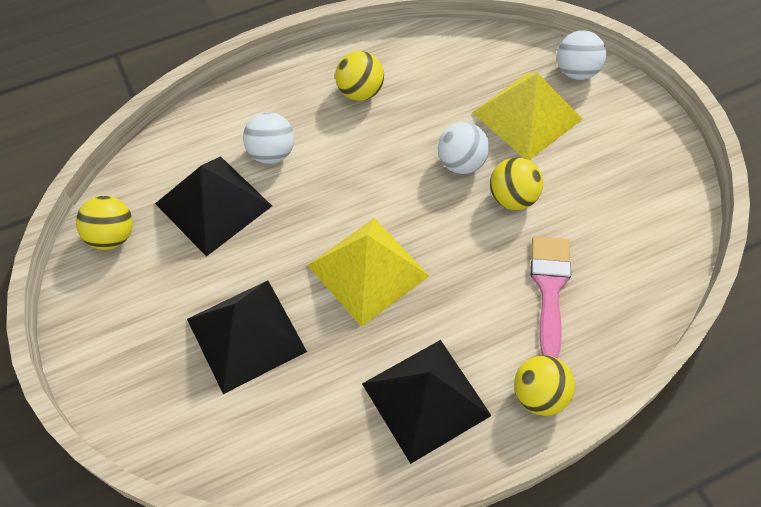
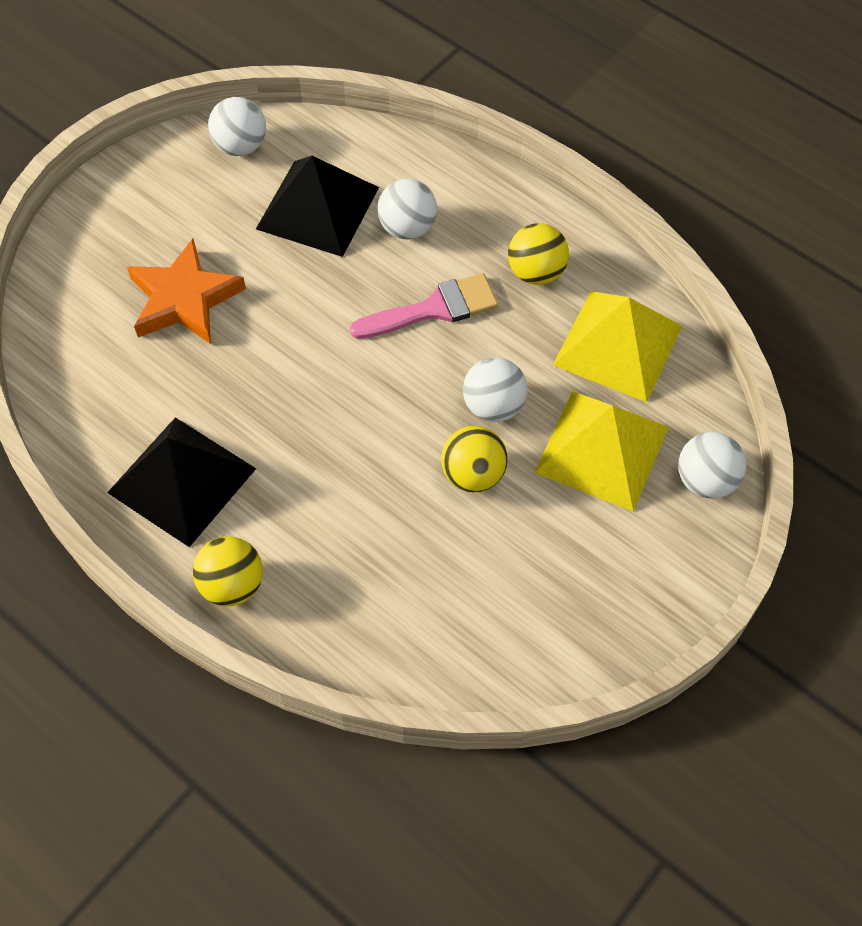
camera: 65 degrees right, 0 degrees up
yellow ball [76,196,133,250] -> white ball [208,97,266,156]
black pyramid [187,280,307,394] -> orange star [127,239,246,344]
yellow pyramid [308,218,429,327] -> yellow pyramid moved to [553,291,682,402]
pink brush [531,236,571,358] -> pink brush moved to [350,273,498,339]

